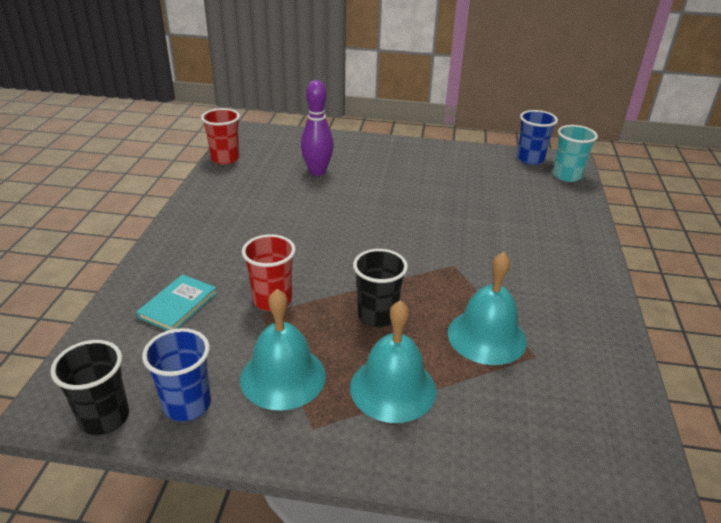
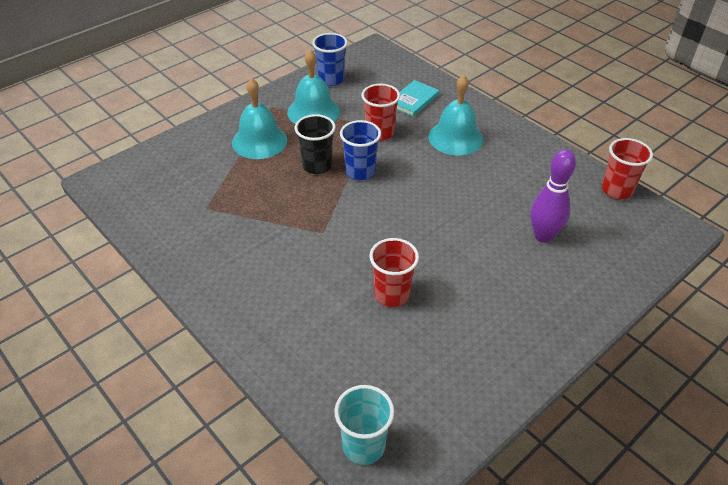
camera: 130 degrees right, 10 degrees up
black cup [50,340,129,435] -> none
turquoise book [136,274,217,331] -> turquoise book turned 60 degrees clockwise [396,80,439,117]
turquoise bell [448,252,527,365] -> turquoise bell moved to [428,75,483,156]
blue cup [517,110,558,165] -> blue cup moved to [340,120,381,181]
none -> red cup [369,238,419,307]

